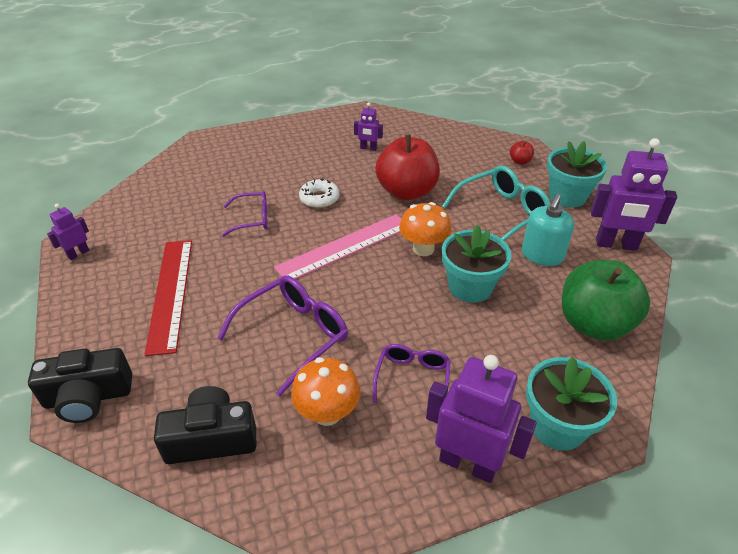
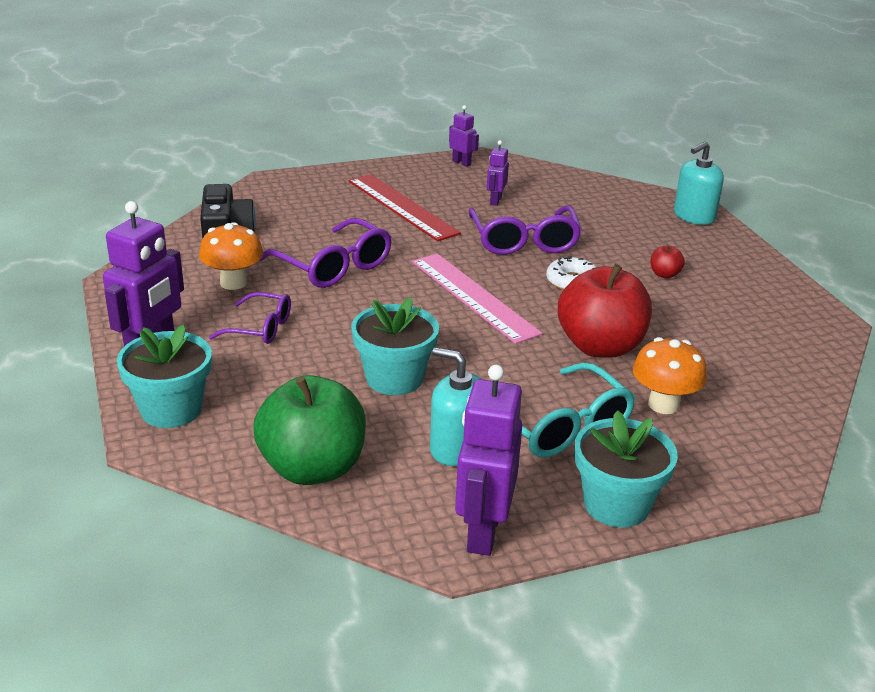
camera: 90 degrees right, 10 degrees down
black camera [28,348,132,423] -> none
red ruler [144,240,192,356] -> red ruler turned 60 degrees clockwise [348,174,461,241]
purple glasses [222,191,268,237] -> purple glasses [469,206,582,255], size x1.61
purple robot [354,103,383,151] -> purple robot moved to [487,140,509,206]
orange mushroom [399,202,451,256] -> orange mushroom moved to [633,337,707,414]
red apple [510,141,534,165] -> red apple moved to [651,245,685,278]
none -> turquoise soap dispenser [674,141,724,225]

